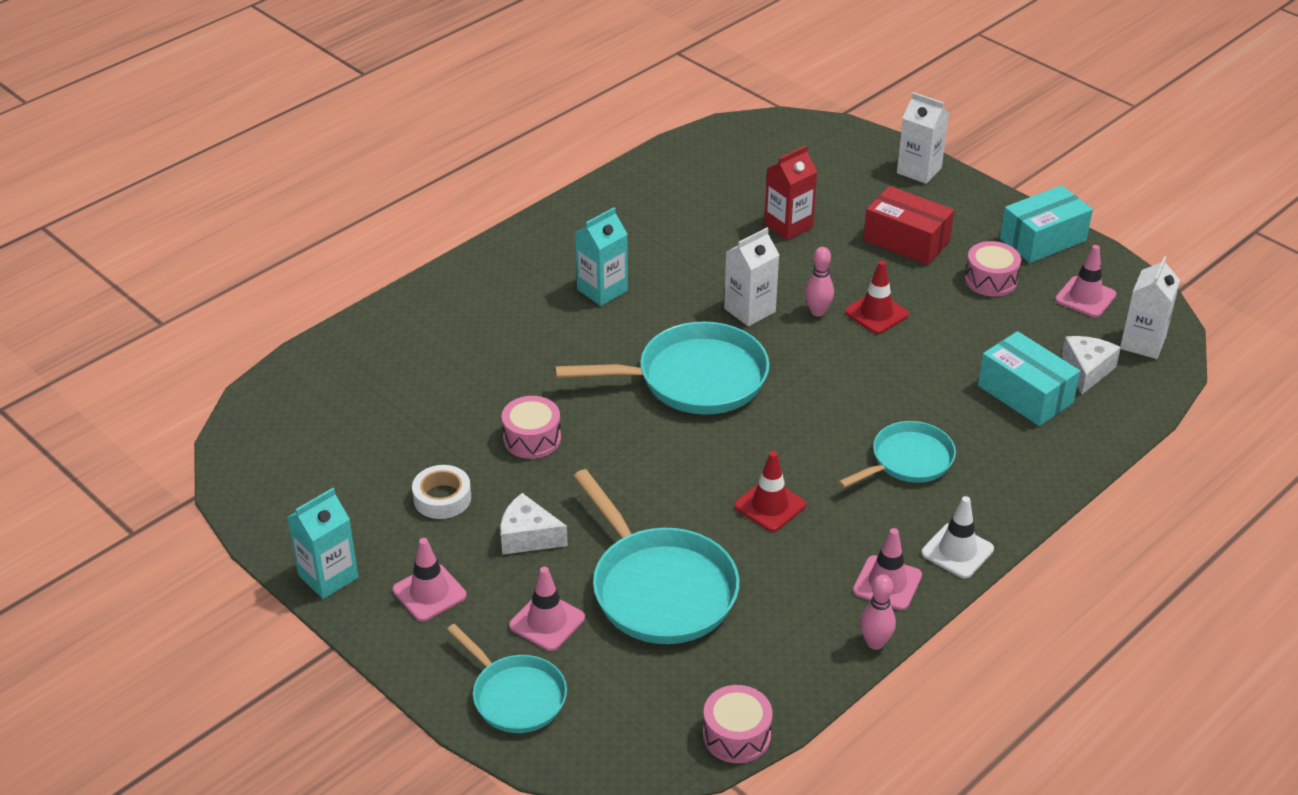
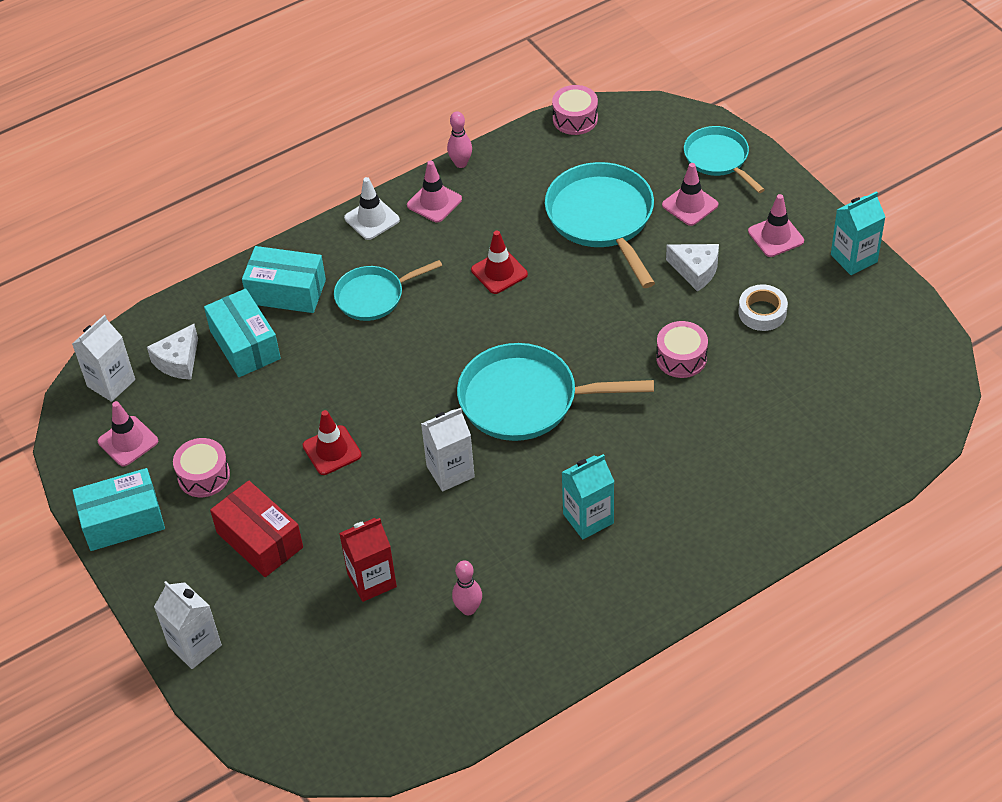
camera: 165 degrees left, 10 degrees up
pink bowling pin [805,247,834,316] -> pink bowling pin moved to [452,560,482,615]
none -> turquoise box [242,246,326,313]

